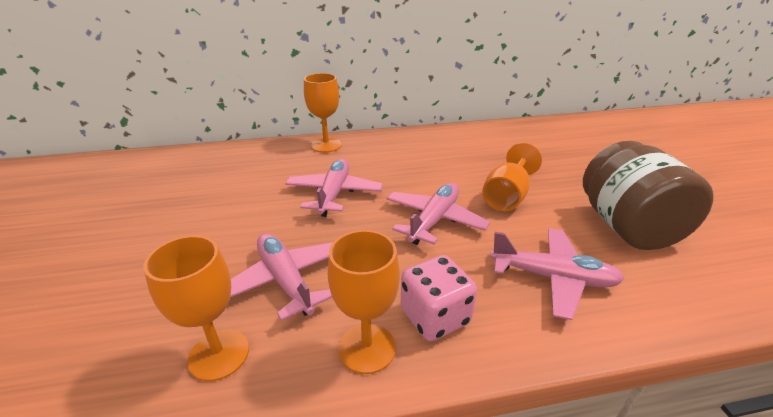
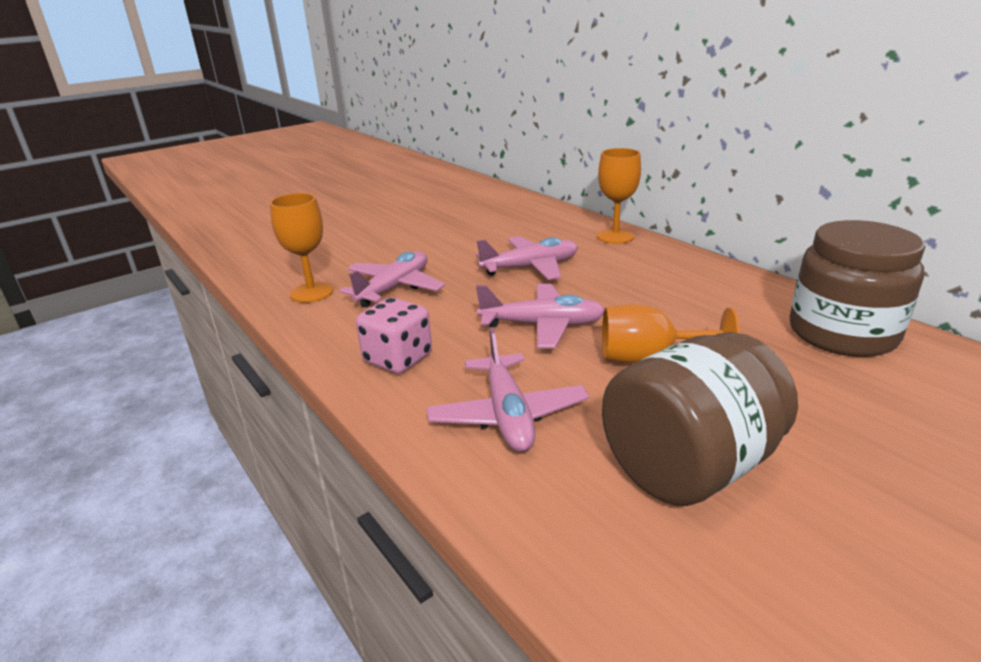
camera: 65 degrees right, 5 degrees down
orange goblet [328,230,400,374] -> none
none -> brown jar [789,220,925,357]

